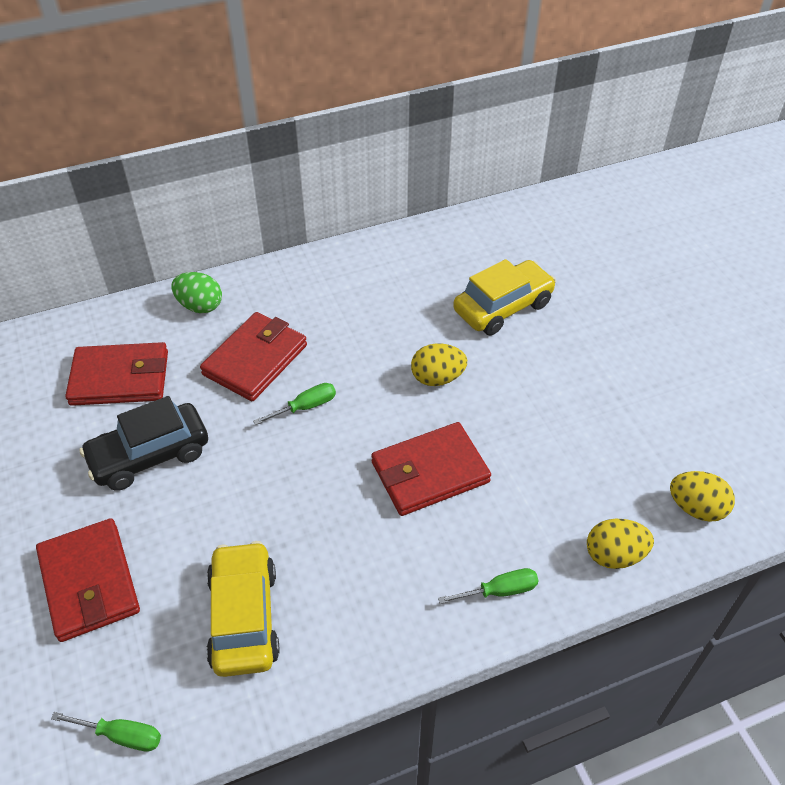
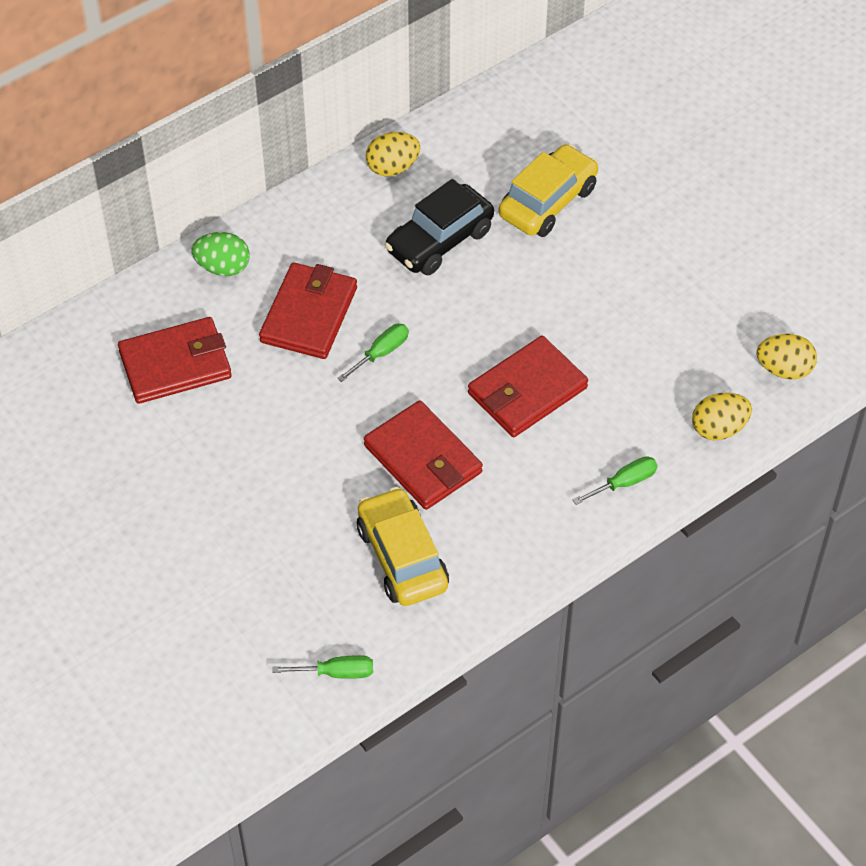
camera: 15 degrees left, 5 degrees up
red wallet [36,518,140,642] -> red wallet moved to [364,400,483,510]
black car [80,396,208,491] -> black car moved to [385,179,494,275]
yellow egg [411,343,467,386] -> yellow egg moved to [366,132,421,176]

